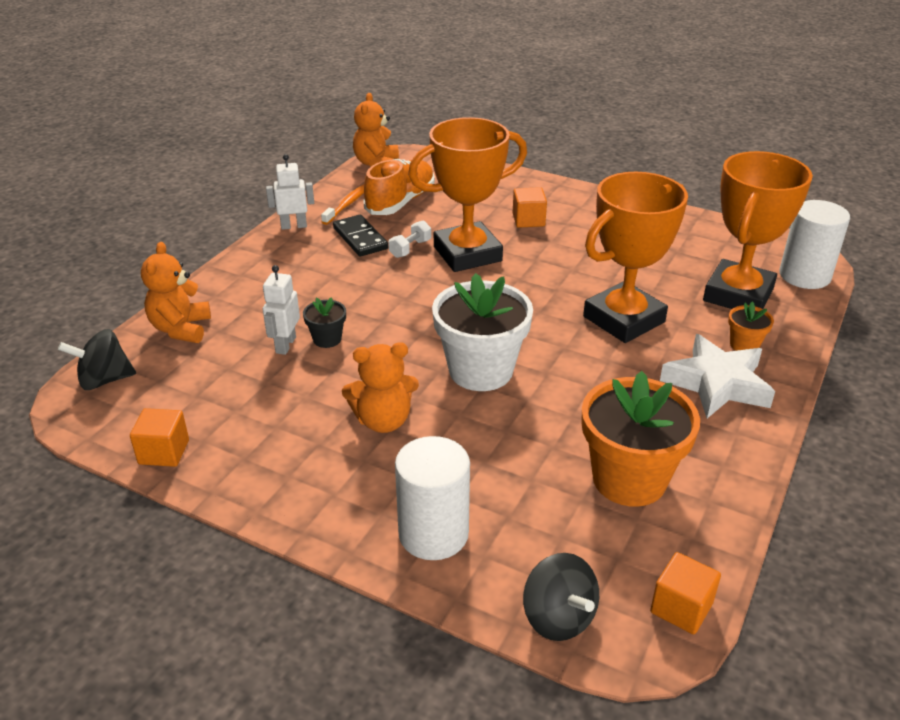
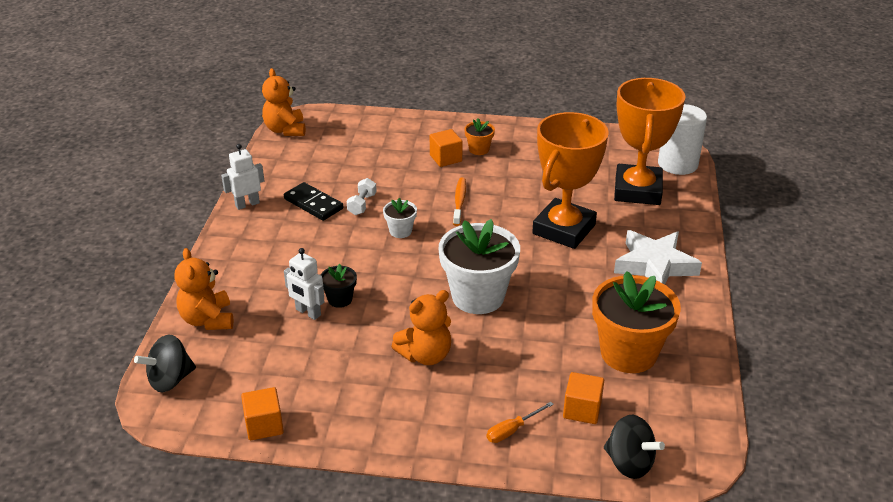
camera: 20 degrees left, 0 degrees up
white robot [263,265,300,355] -> white robot turned 45 degrees counterclockwise [284,248,324,320]
orange toothbrush [321,184,364,225] -> orange toothbrush moved to [453,177,466,226]
orange shoe [364,159,435,215] -> none
white cylinder [395,436,470,560] -> orange screwdriver [487,402,554,443]
orange trophy [408,117,527,272] -> none
orange cube [650,552,721,634] -> orange cube moved to [563,372,604,424]
orange flower pot [728,302,774,351] -> orange flower pot moved to [464,118,495,155]
none -> white flower pot [383,198,417,238]

